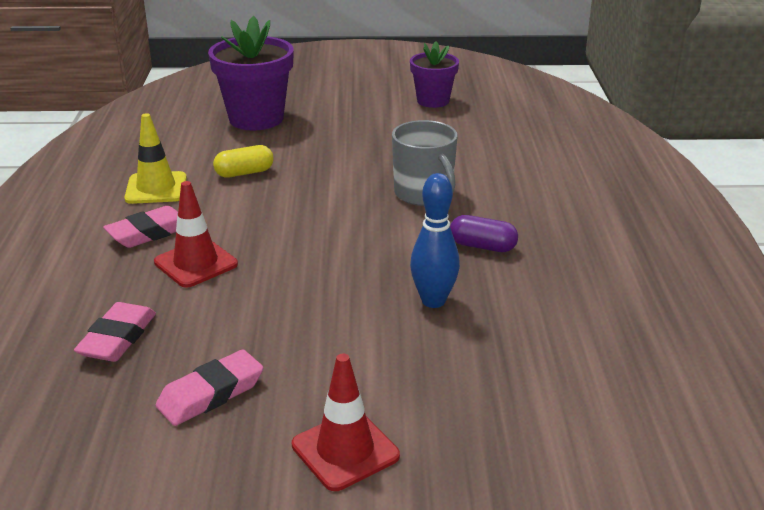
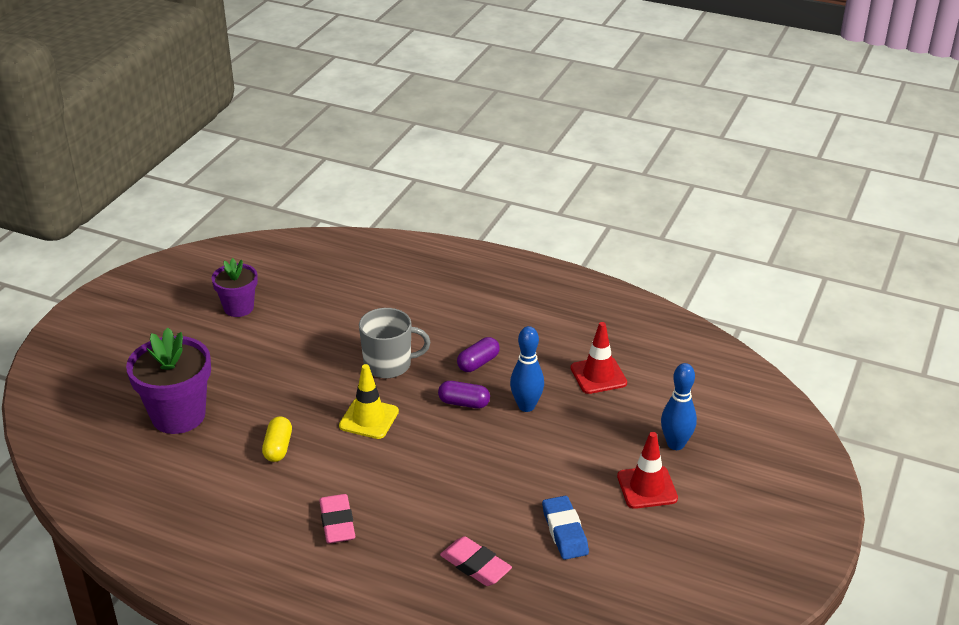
camera: 65 degrees left, 5 degrees up
yellow traffic cone [124,113,187,204] -> yellow traffic cone moved to [339,364,399,439]
red traffic cone [154,181,238,288] -> red traffic cone moved to [571,322,627,394]
pink eraser [156,349,263,426] -> blue eraser [542,496,589,560]
none -> purple capsule [438,381,490,409]
none -> blue bowling pin [661,363,697,450]

